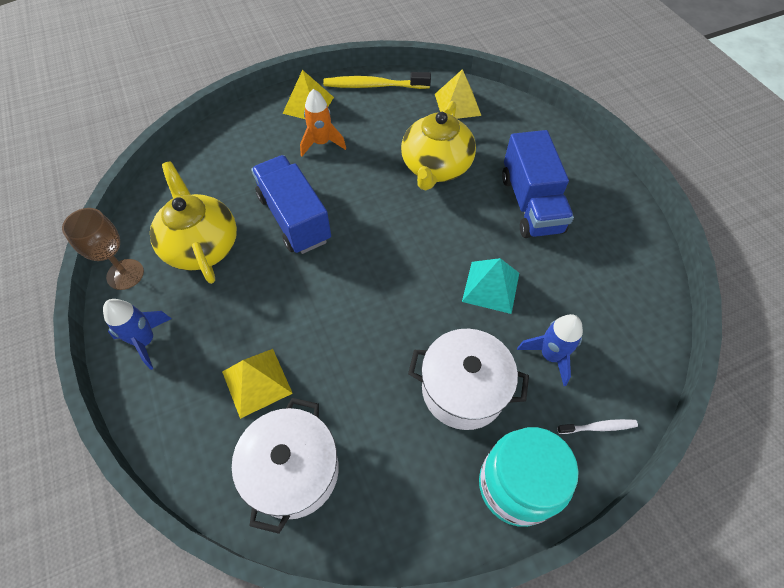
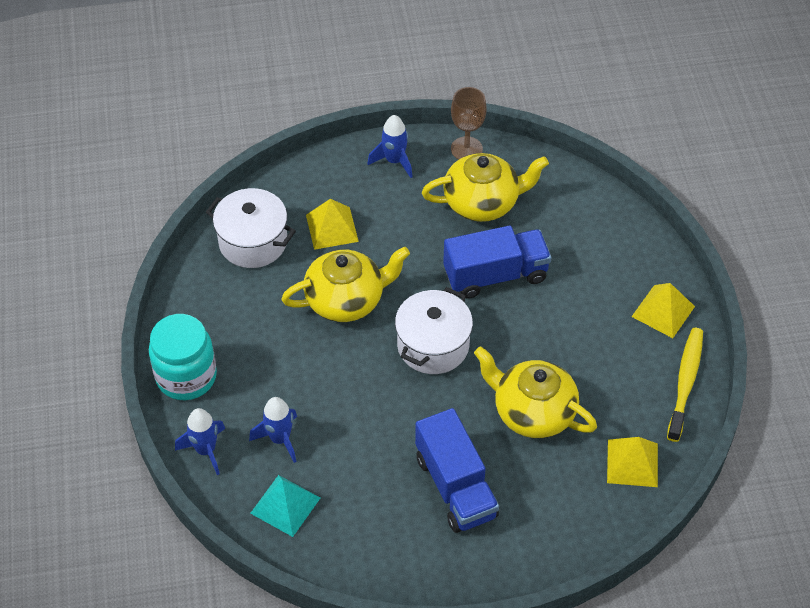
camera: 105 degrees right, 5 degrees down
orange rocket [300,89,346,156] -> none
white pot [408,329,529,430] -> white pot moved to [395,287,473,374]
turquoise pyramid [462,258,519,314] -> turquoise pyramid moved to [250,475,320,537]
blue truck [502,130,574,238] -> blue truck turned 120 degrees counterclockwise [415,408,499,533]
white toothbrush [557,419,638,434] -> blue rocket [175,408,225,475]
none -> yellow teapot [281,247,410,322]

